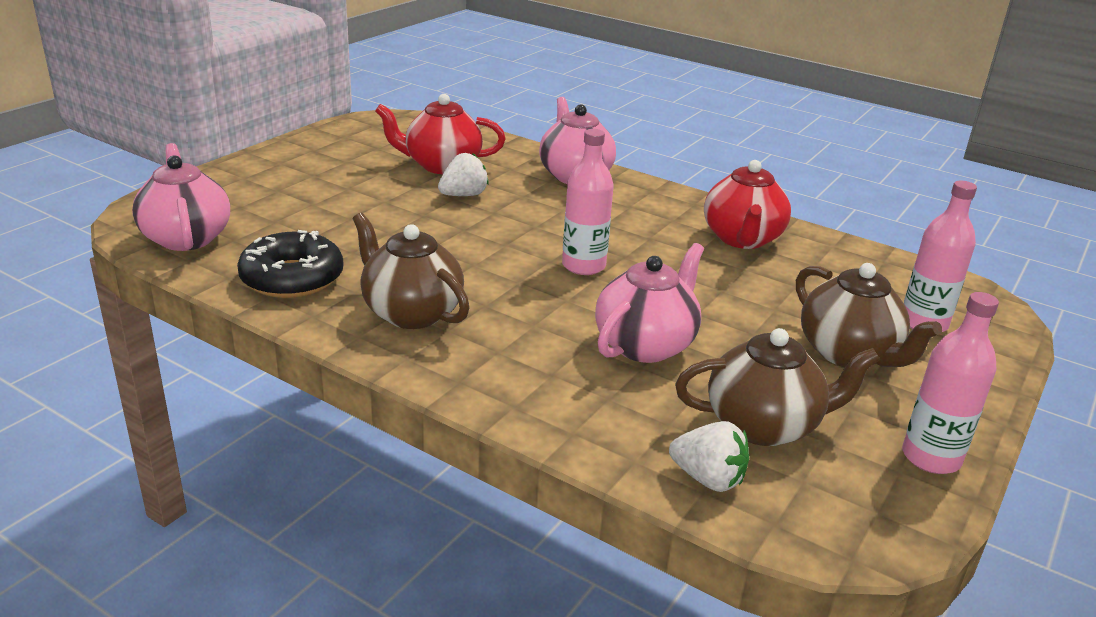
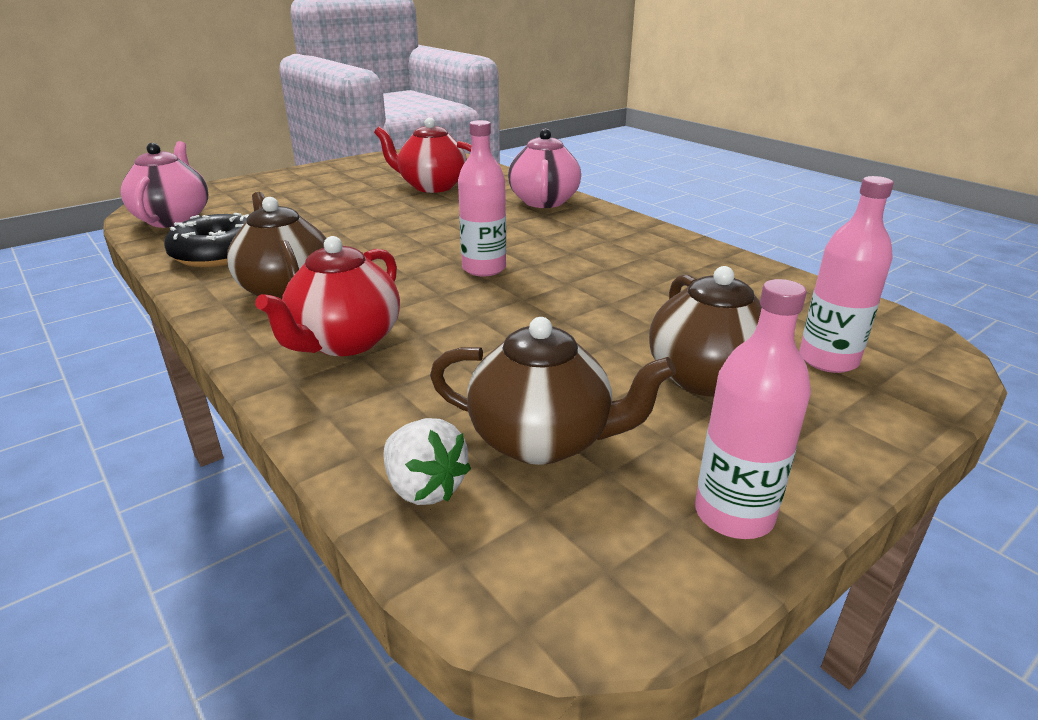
camera: 20 degrees right, 0 degrees up
white strawberry [438,153,489,196] -> none
pink teapot [595,243,704,363] -> none
red teapot [704,160,791,249] -> red teapot moved to [255,236,400,356]

